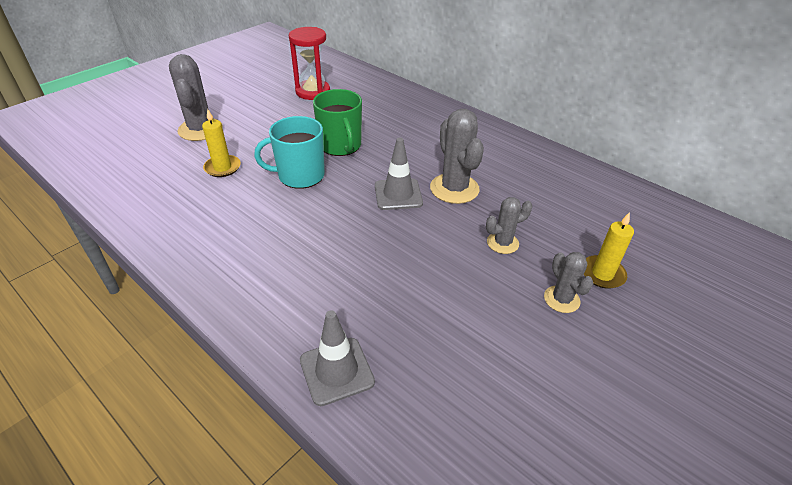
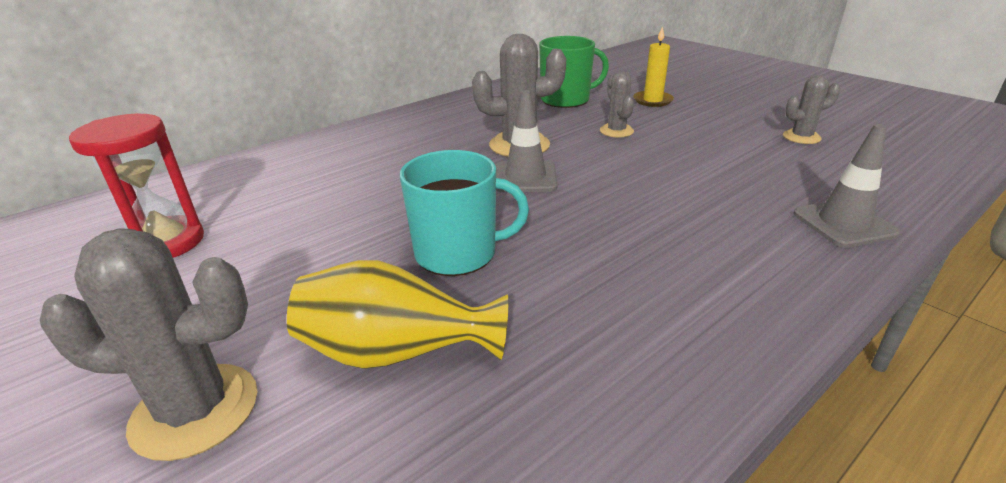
camera: 80 degrees left, 10 degrees down
yellow candle [202,109,241,177] -> yellow vase [287,260,508,369]
turquoise mug [254,116,325,189] -> turquoise mug turned 90 degrees counterclockwise [400,150,529,276]
green mug [313,89,362,156] -> green mug moved to [539,36,609,108]
grey cactus [544,252,593,313] -> grey cactus moved to [783,75,841,144]

